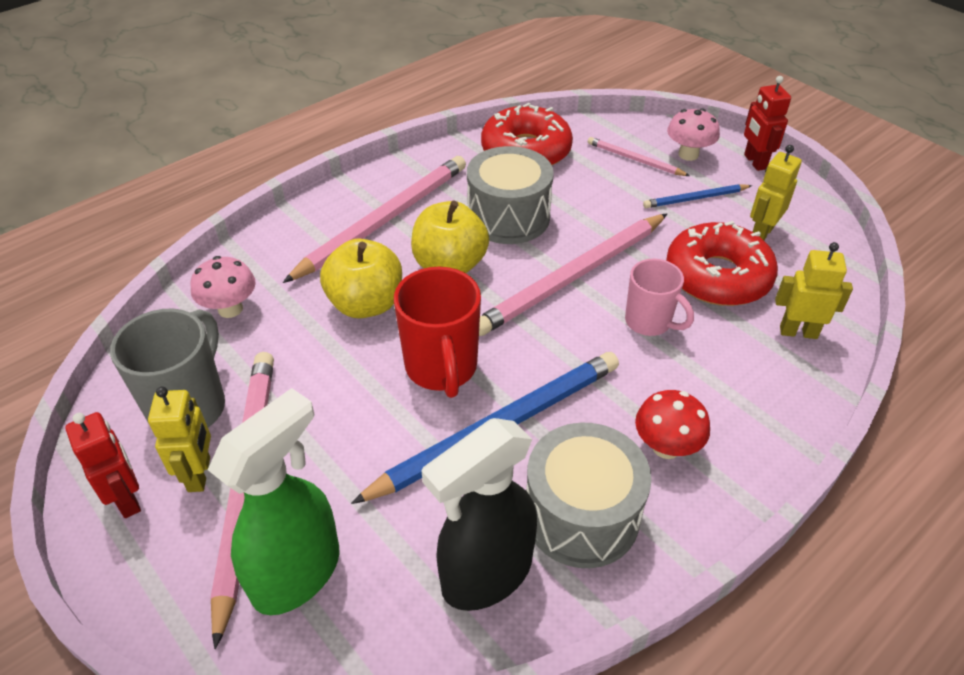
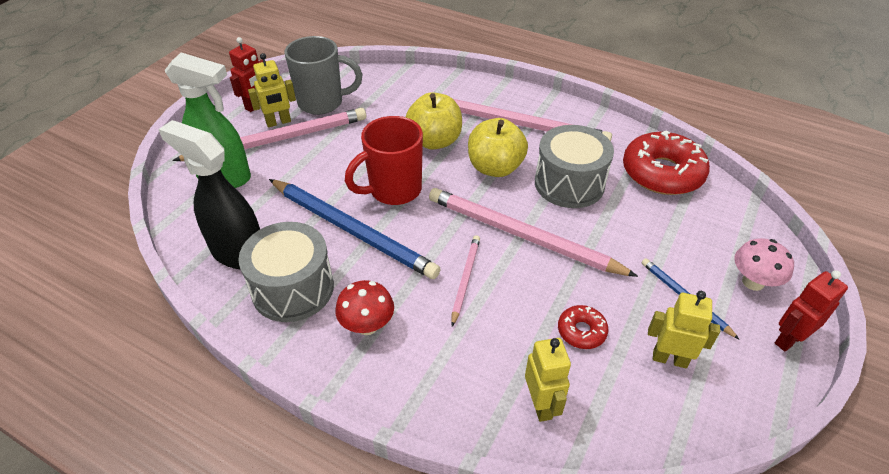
camera: 70 degrees right, 0 degrees up
pink mushroom [191,256,256,318] -> none
pink pencil [588,137,690,176] -> pink pencil moved to [451,235,480,326]
pink mug [625,259,694,336] -> none
red donut [666,221,778,306] -> red donut [558,305,608,349], size x0.48

